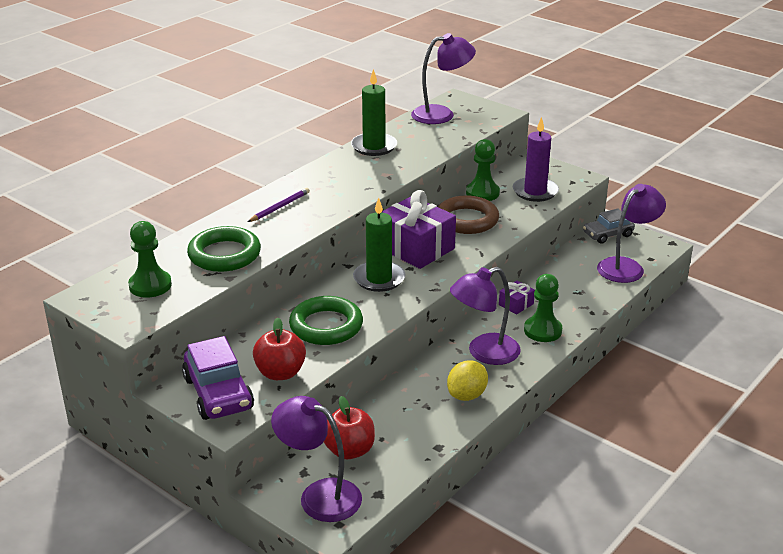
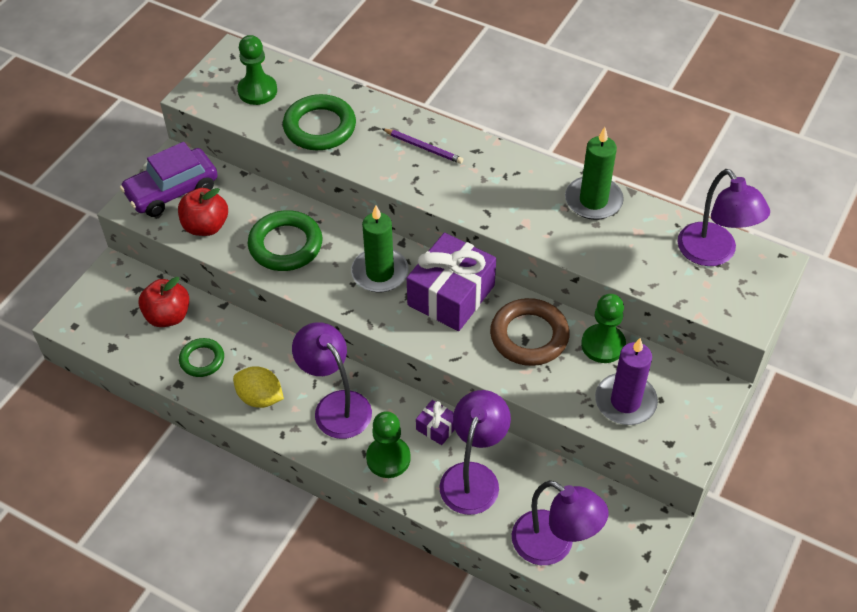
camera: 80 degrees right, 20 degrees up
purple lamp [271,396,362,522] -> purple lamp moved to [440,390,511,515]
grey car [583,209,635,244] -> none
none -> green ring [179,338,224,377]

